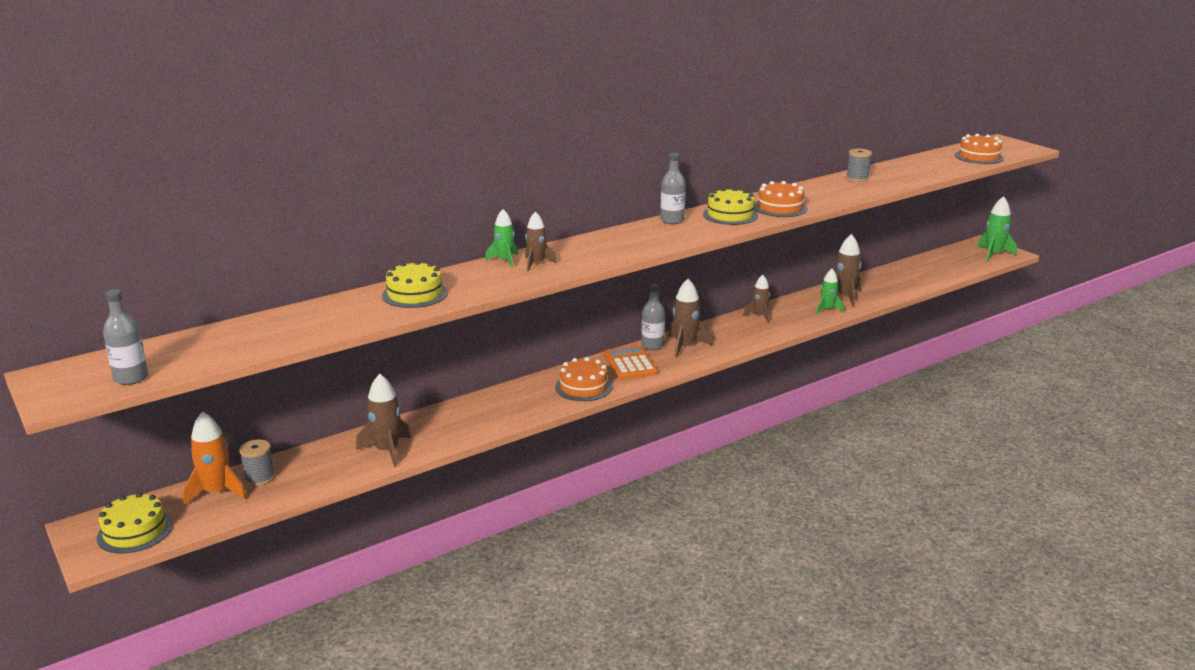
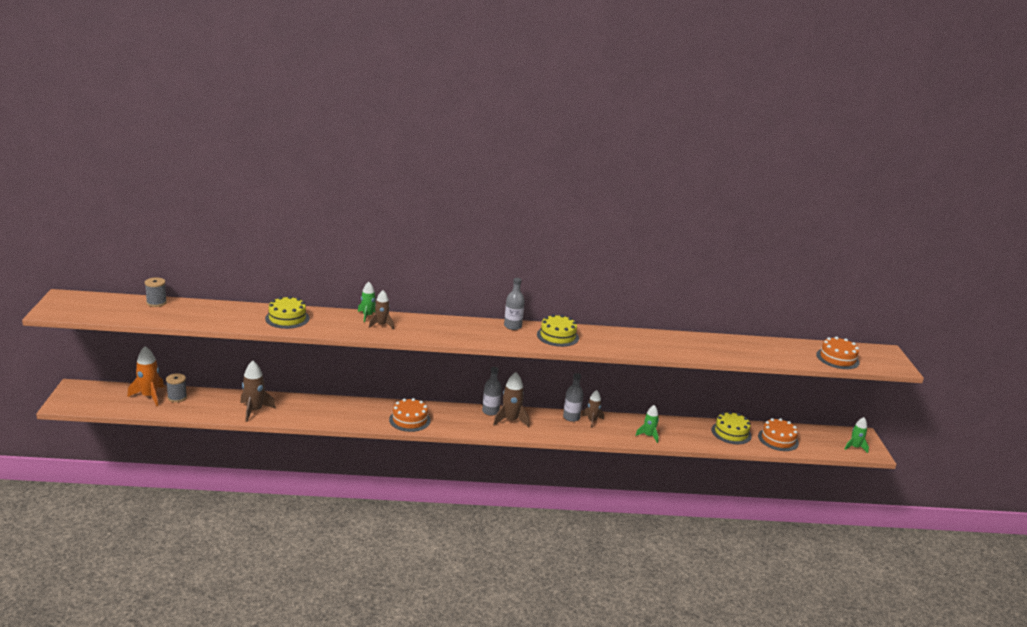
camera: 30 degrees right, 0 degrees up
yellow cake [97,492,173,554] -> yellow cake moved to [711,411,752,444]
grey bottle [103,289,148,385] -> grey bottle moved to [563,373,583,422]
orange calculator [604,346,658,380] -> none
orange cake [754,181,808,217] -> orange cake moved to [758,418,799,451]
brown rocket [820,234,862,307] -> none
grey spool [846,149,872,182] -> grey spool moved to [145,277,167,307]
green rocket [977,196,1017,262] -> green rocket [844,417,869,453], size x0.65

